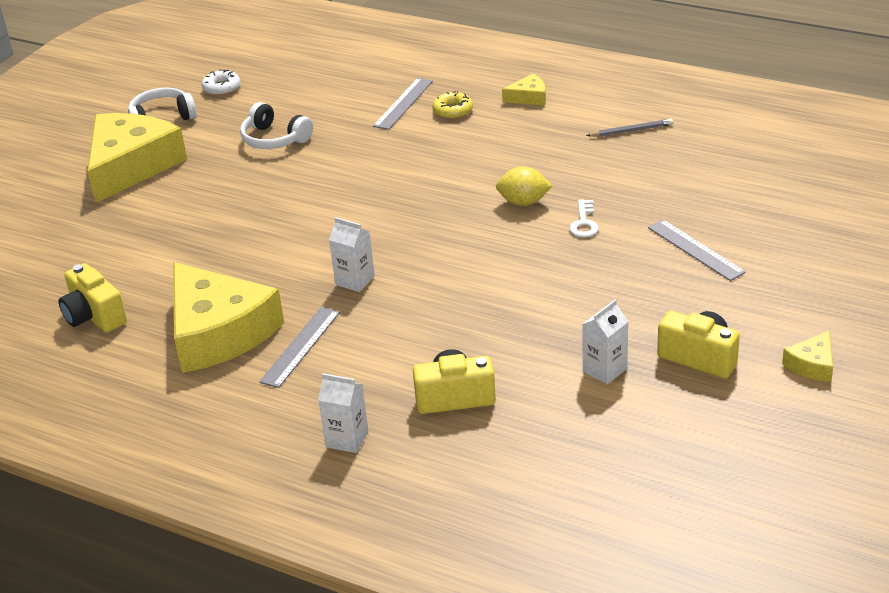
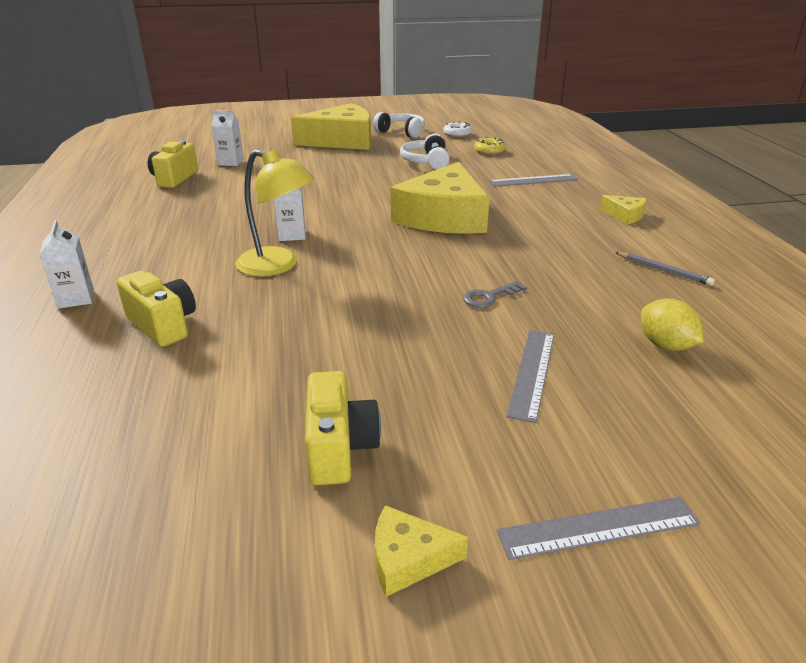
camera: 50 degrees right, 5 degrees down
yellow cheese [173,262,284,373] -> yellow cheese moved to [391,162,490,234]
grey ruler [259,307,340,388] -> grey ruler moved to [497,497,700,560]
yellow donut [432,91,473,119] -> yellow donut moved to [474,137,506,155]
yellow lemon [496,167,552,206] -> yellow lemon moved to [641,298,703,351]
white key [569,199,599,238] -> grey key [463,281,527,308]
white carton [582,299,629,385] -> white carton moved to [211,110,244,166]
none -> yellow lamp [236,149,315,276]

